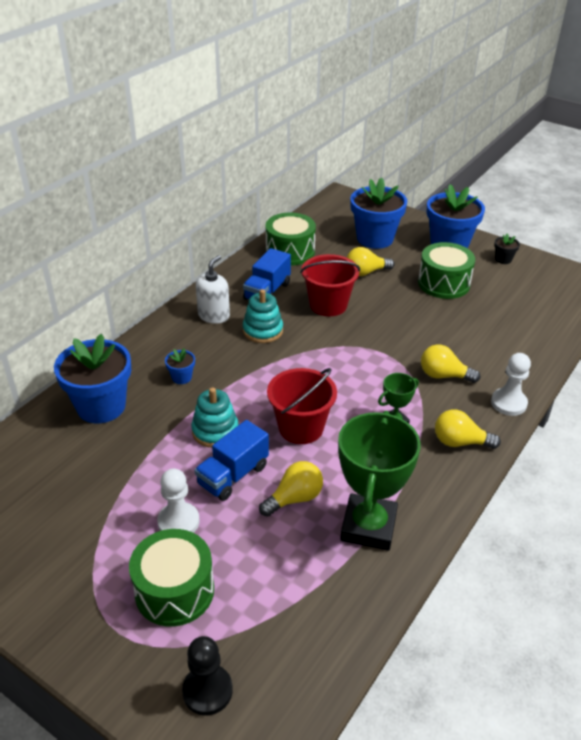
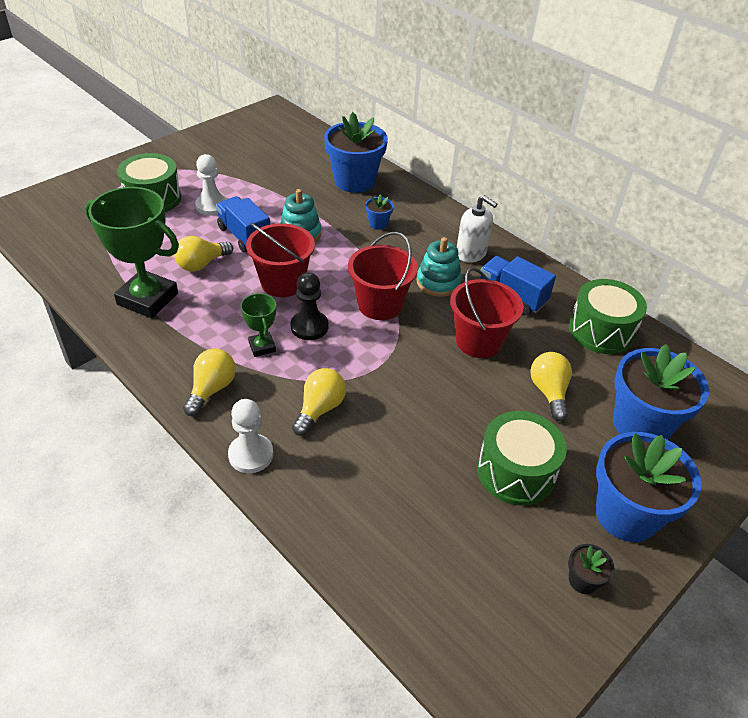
camera: 100 degrees right, 5 degrees up
black pawn [182,636,233,716] -> black pawn moved to [291,272,328,340]
yellow light bulb [259,461,323,517] -> yellow light bulb turned 75 degrees clockwise [174,236,233,272]
none -> red bucket [348,232,418,320]

